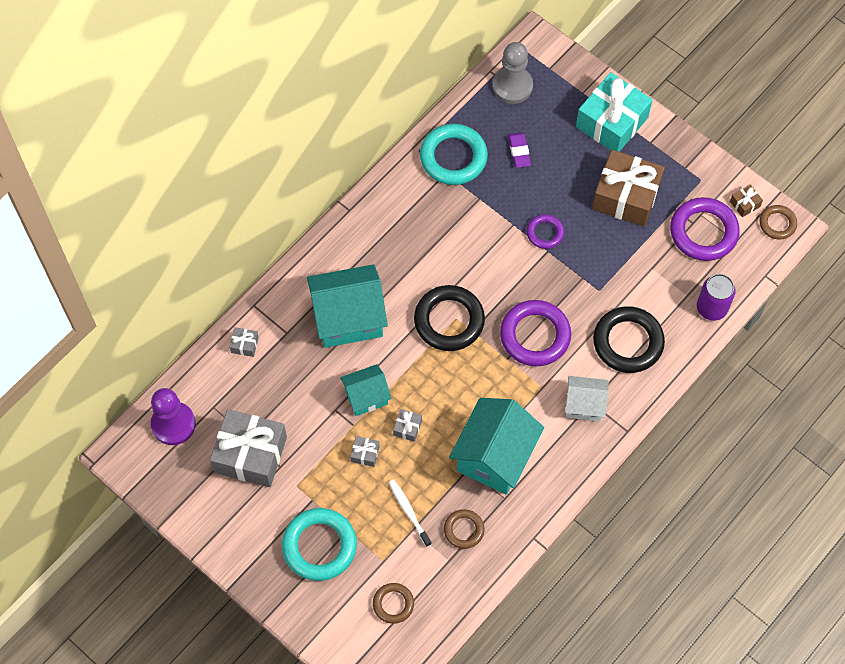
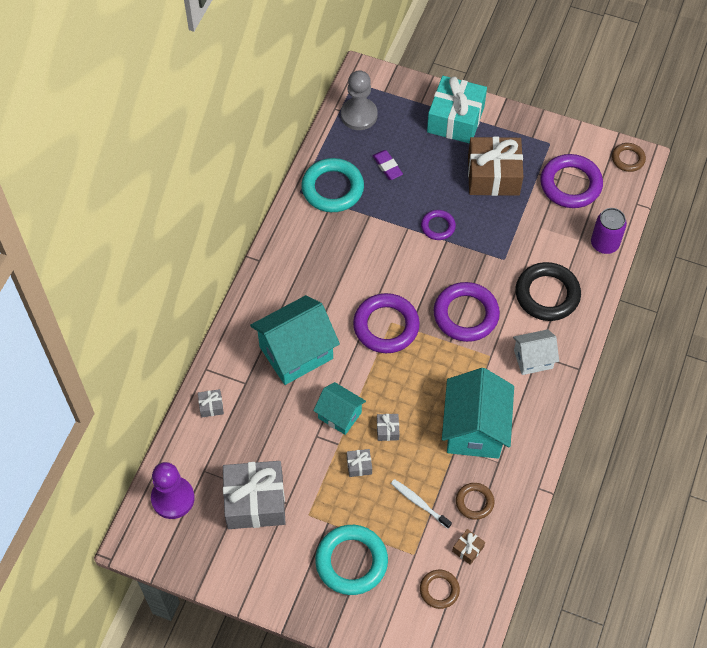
camera: 20 degrees left, 5 degrees down
turquoise house [340,364,391,416] -> turquoise house turned 75 degrees clockwise [313,382,366,435]
black ring [414,285,485,351] -> purple ring [353,293,420,353]
brown gift [730,184,763,217] -> brown gift moved to [452,529,485,565]

